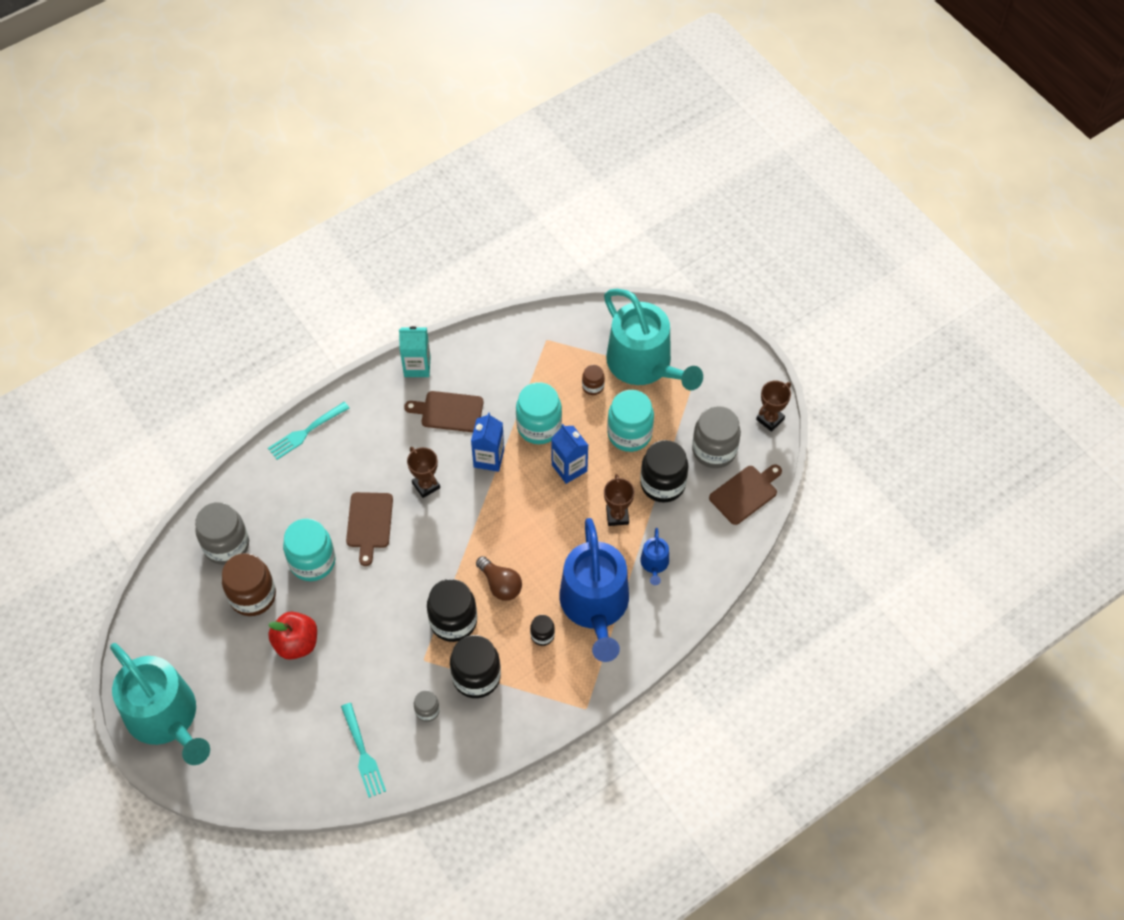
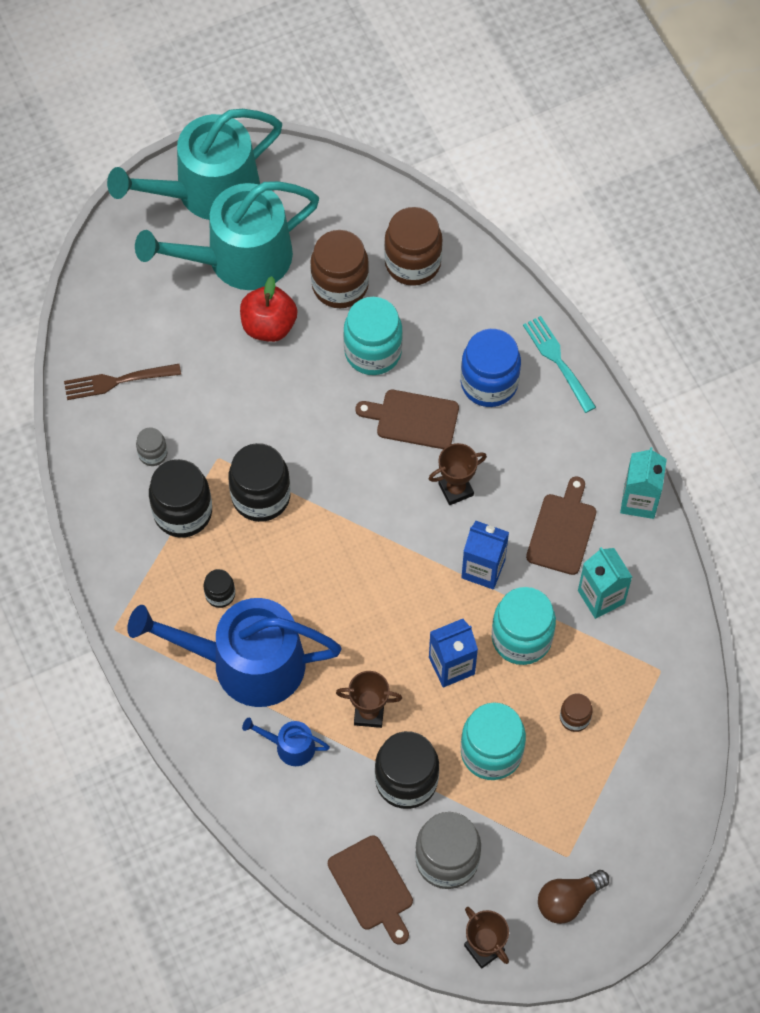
camera: 100 degrees right, 5 degrees up
grey jar [195,502,249,565] -> brown jar [384,207,443,286]
turquoise fork [341,703,386,798] -> brown fork [64,364,181,400]
brown light bulb [476,556,522,601] -> brown light bulb moved to [538,870,609,924]
turquoise watering can [604,289,703,391] -> turquoise watering can moved to [135,181,319,290]
none -> blue jar [461,329,521,407]
none -> turquoise carton [578,547,632,619]

